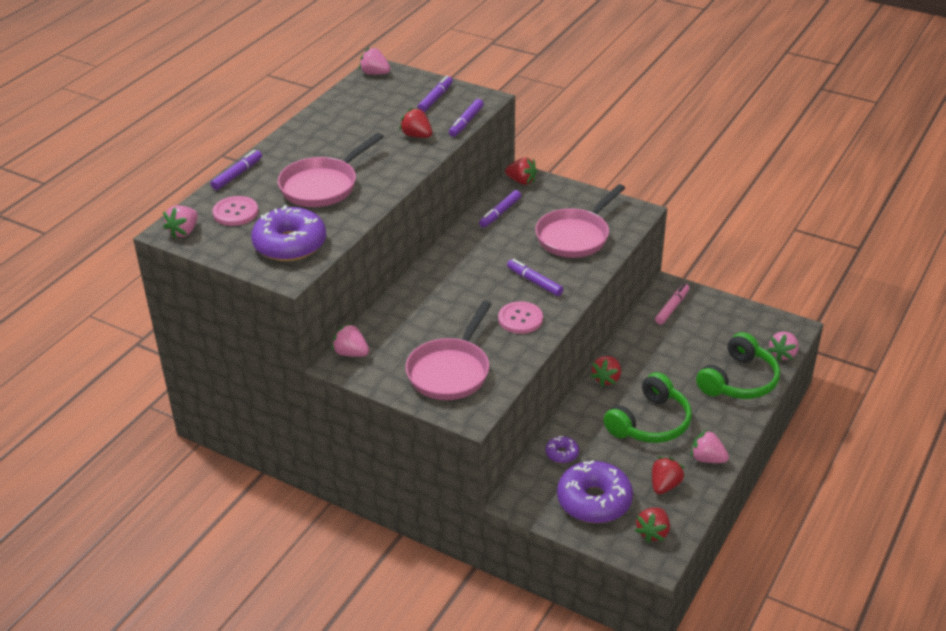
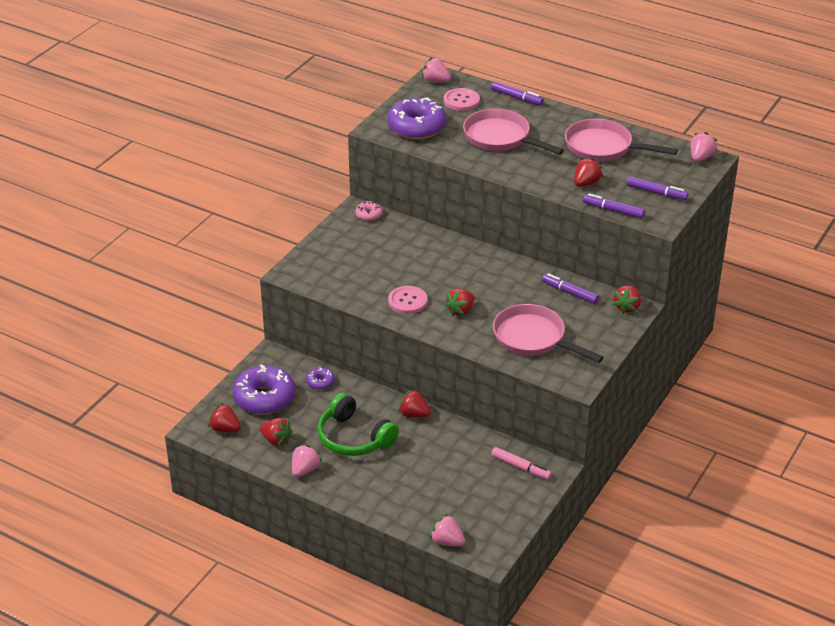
camera: 90 degrees right, 0 degrees up
pink strawberry [332,323,369,357] -> pink donut [355,201,382,221]
pink pan [406,301,492,400] -> pink pan moved to [565,119,678,162]
purple marker [507,259,563,296] -> red strawberry [445,288,475,316]
green headphones [696,332,780,399] -> none

